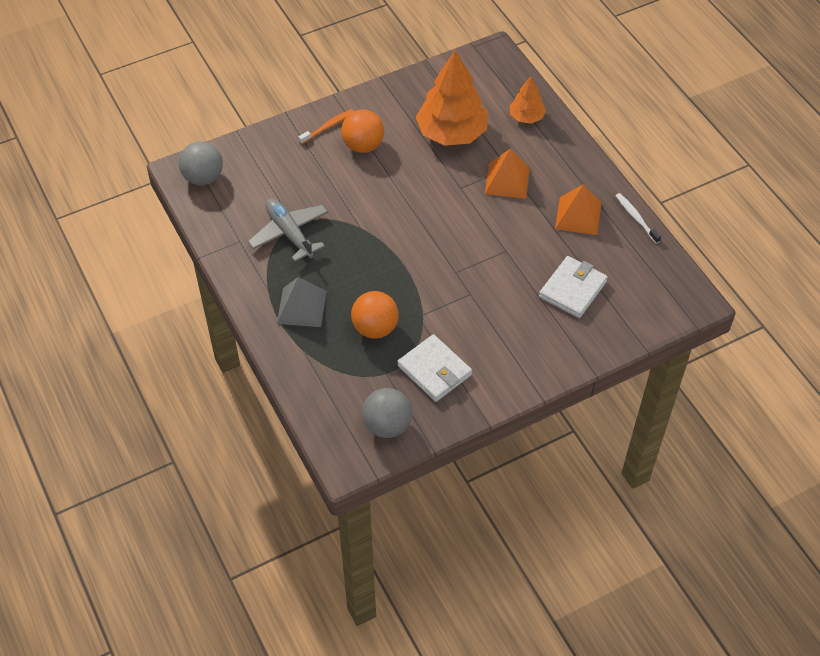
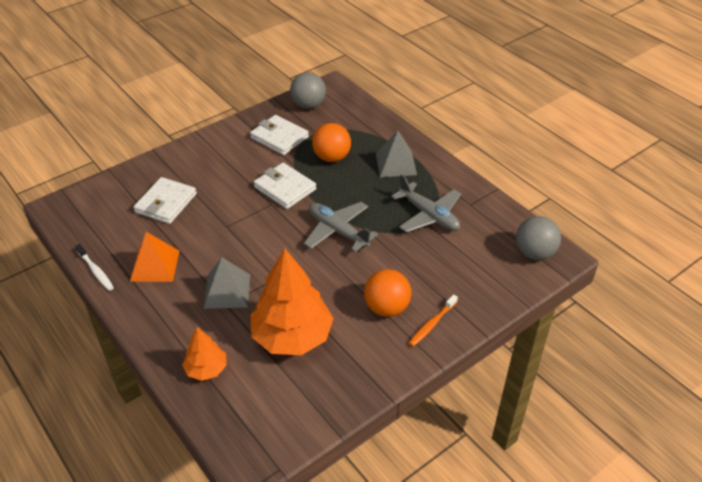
camera: 170 degrees right, 10 degrees down
orange pyramid [485,149,530,199] -> grey pyramid [204,257,250,309]
none -> white wallet [254,163,316,209]
none -> grey plane [304,202,378,252]

